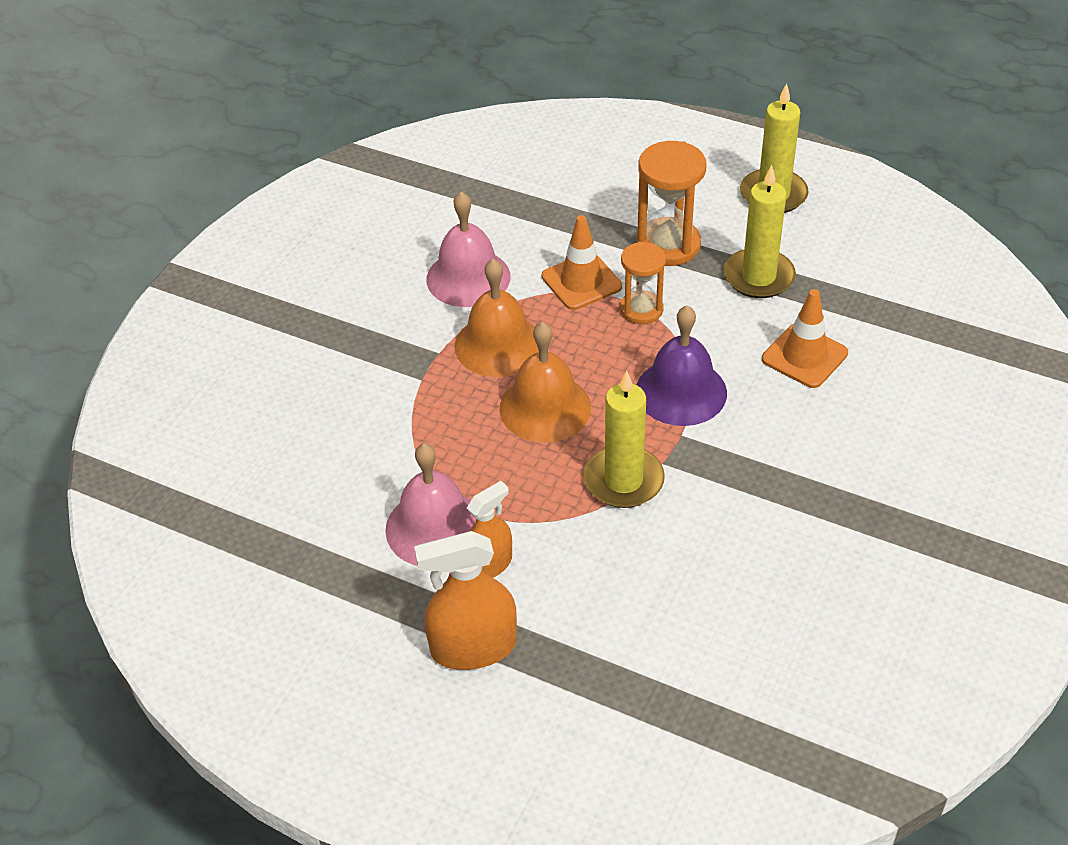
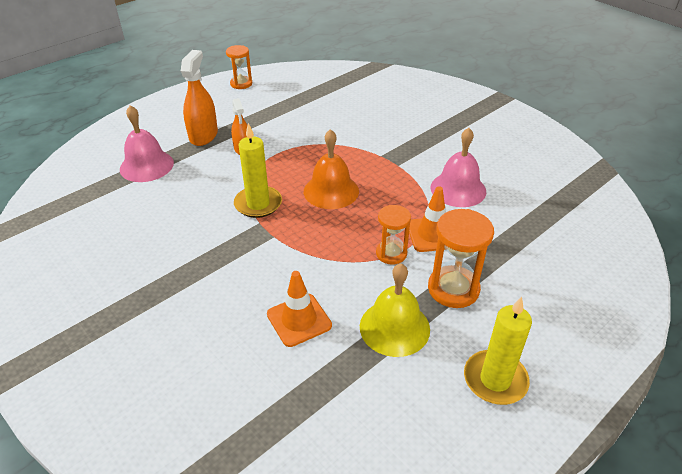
camera: 110 degrees right, 5 degrees down
pink bell [385,443,476,566] -> pink bell moved to [120,105,174,182]
orange bell [455,259,539,377] -> none
purple bell [637,306,727,426] -> none
yellow candle [723,165,796,298] -> yellow bell [360,263,430,357]
none -> orange hourglass [226,45,252,89]

